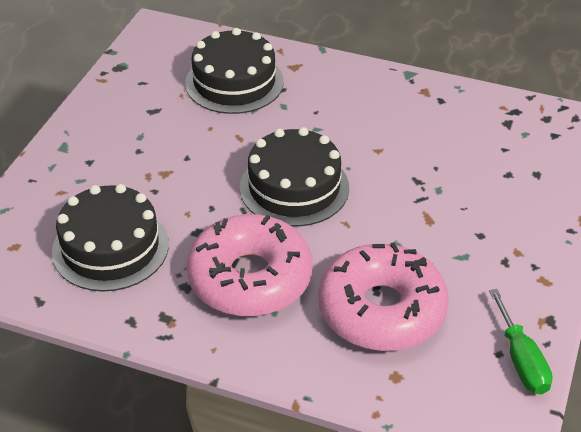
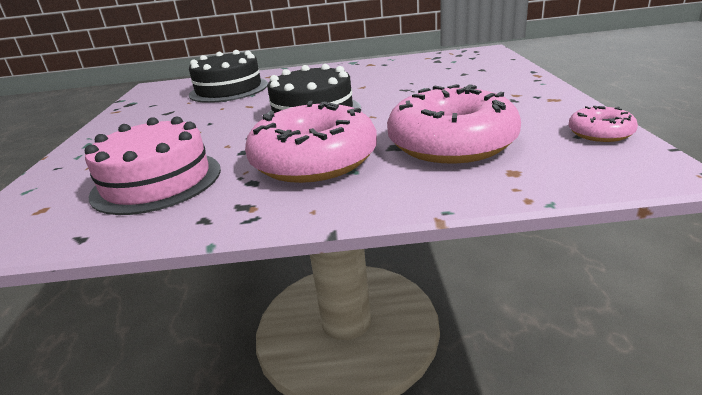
camera: 20 degrees left, 15 degrees down
black cake [52,184,169,292] -> pink cake [85,117,221,215]
green screwdriver [489,289,553,395] -> pink donut [568,106,638,142]

